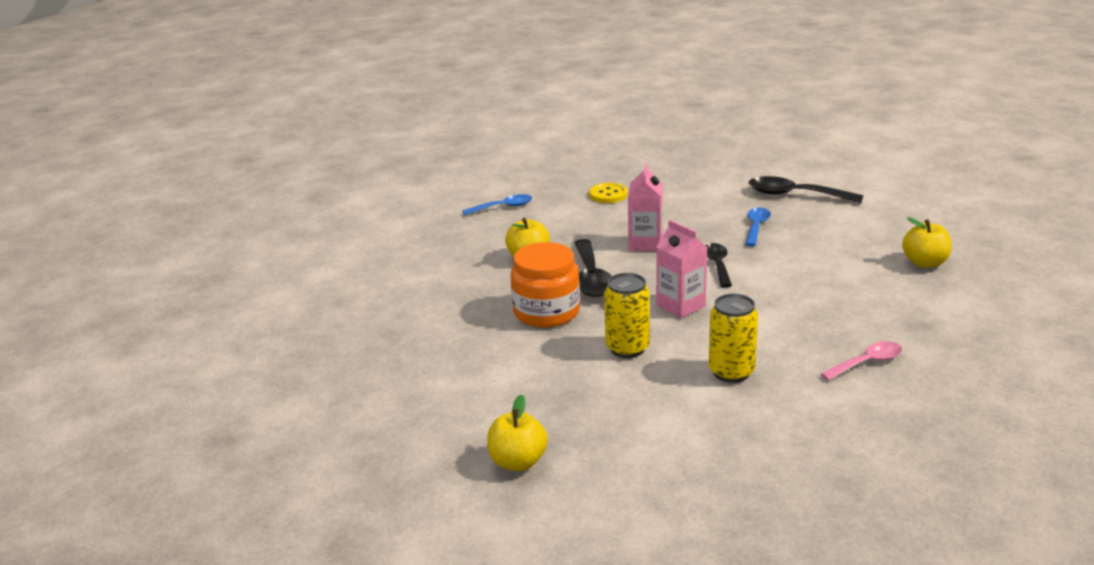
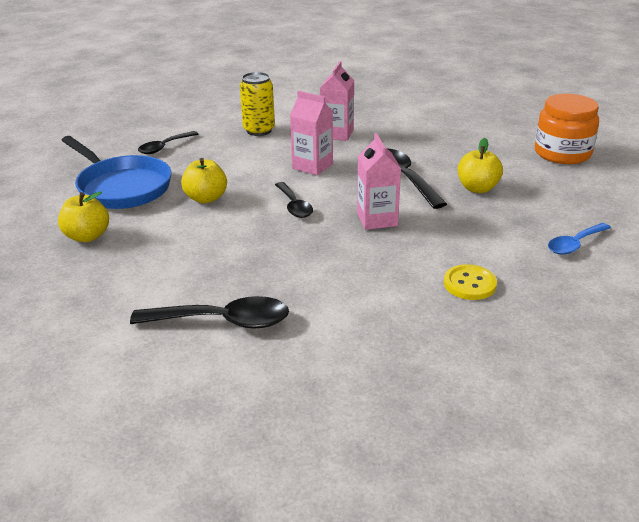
camera: 160 degrees right, 5 degrees up
yellow apple [487,394,548,471] -> yellow apple moved to [181,158,227,203]
orange jar [511,242,580,328] -> orange jar moved to [535,94,599,164]
yellow can [604,273,650,358] -> pink carton [320,61,354,141]
blue spoon [745,207,771,246] -> none
pink spoon [820,341,902,381] -> black spoon [138,131,198,154]
none -> blue pan [62,136,171,209]

